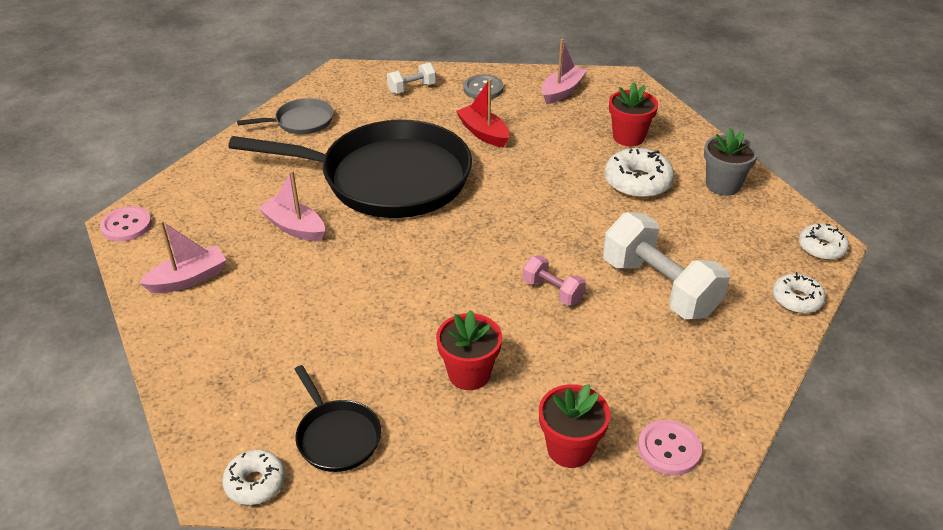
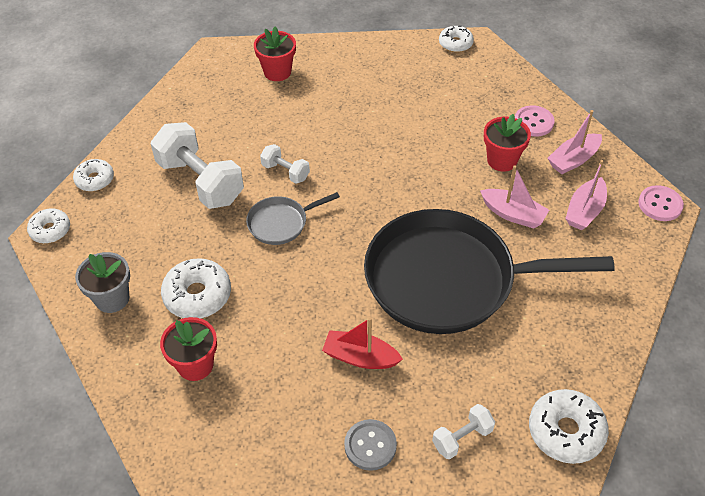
camera: 175 degrees right, 10 degrees up
grey pan [237,98,334,134] -> grey pan moved to [246,192,340,245]
black pan [294,365,381,472] -> none
red flower pot [436,310,502,390] -> red flower pot moved to [484,114,531,172]
red boat [456,79,509,147] -> red boat turned 150 degrees clockwise [322,318,403,369]
pink dumbbell [523,255,586,306] -> white dumbbell [260,144,310,183]
pink boat [542,39,587,104] -> pink boat moved to [565,160,607,230]
pink button [638,420,702,475] -> pink button moved to [515,105,555,137]
none -> white donut [529,389,609,464]

